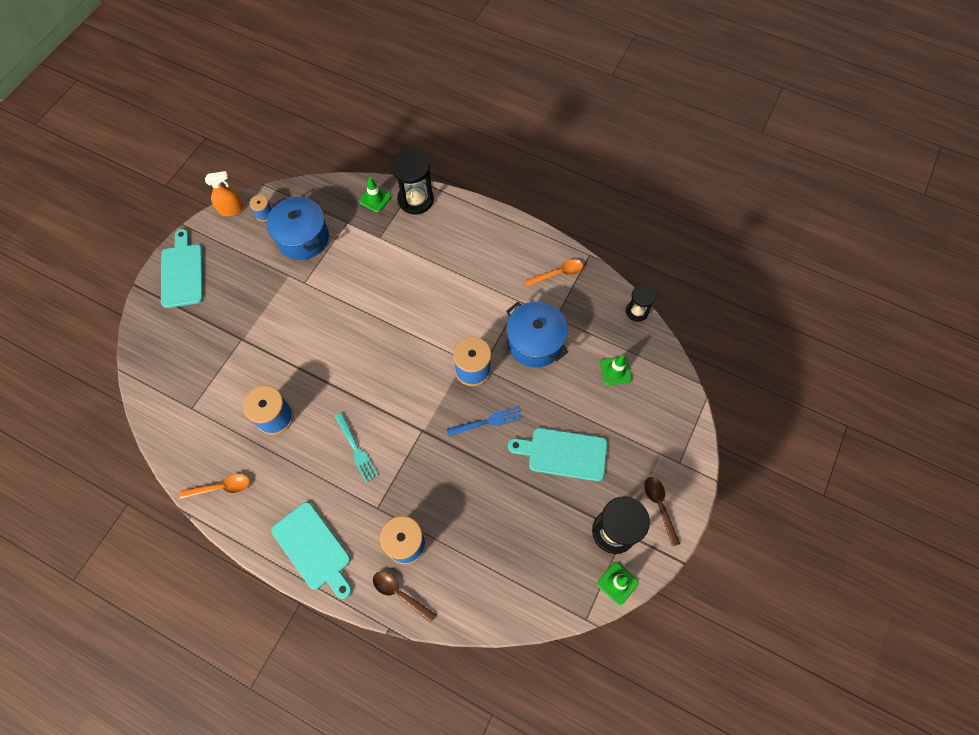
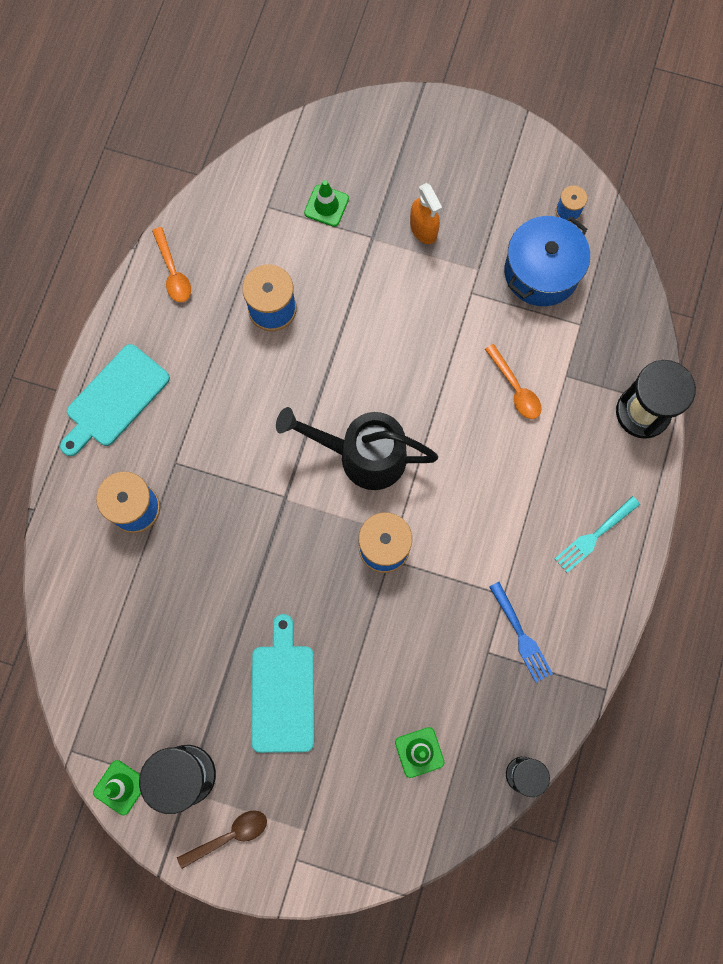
camera: 80 degrees right, 10 degrees up
turquoise cutting board [161,229,204,308] -> none
orange spray bottle [205,171,244,216] -> orange spray bottle moved to [410,183,442,244]
turquoise fork [335,413,378,483] -> turquoise fork moved to [555,496,640,573]
green traffic cone [359,177,391,213] -> green traffic cone moved to [304,180,349,227]
brown spoon [373,571,436,623] -> none
blue fork [447,406,522,437] -> blue fork moved to [489,582,553,682]
blue pot [506,302,568,367] -> none
orange spoon [524,259,583,287] -> orange spoon moved to [485,344,541,419]
none -> black watering can [276,407,438,490]

